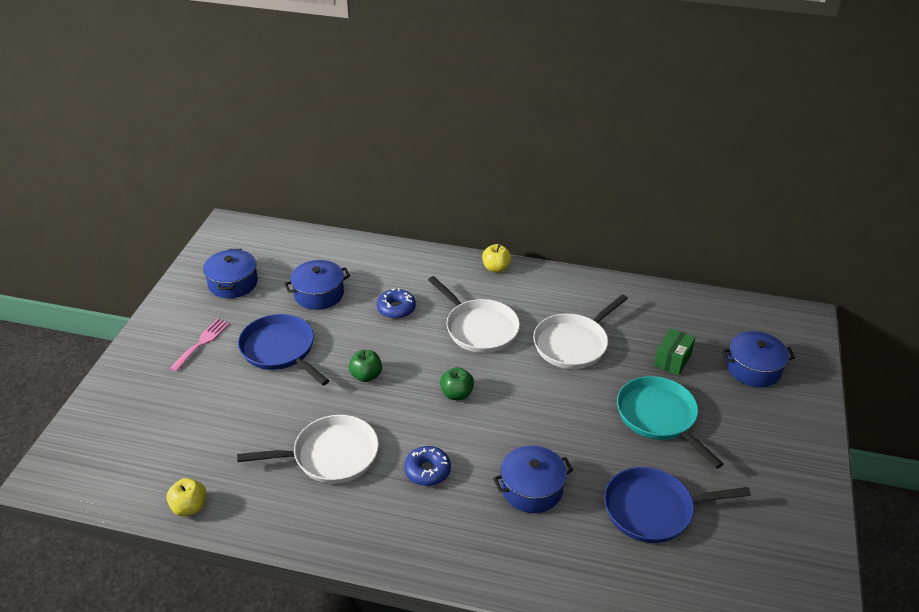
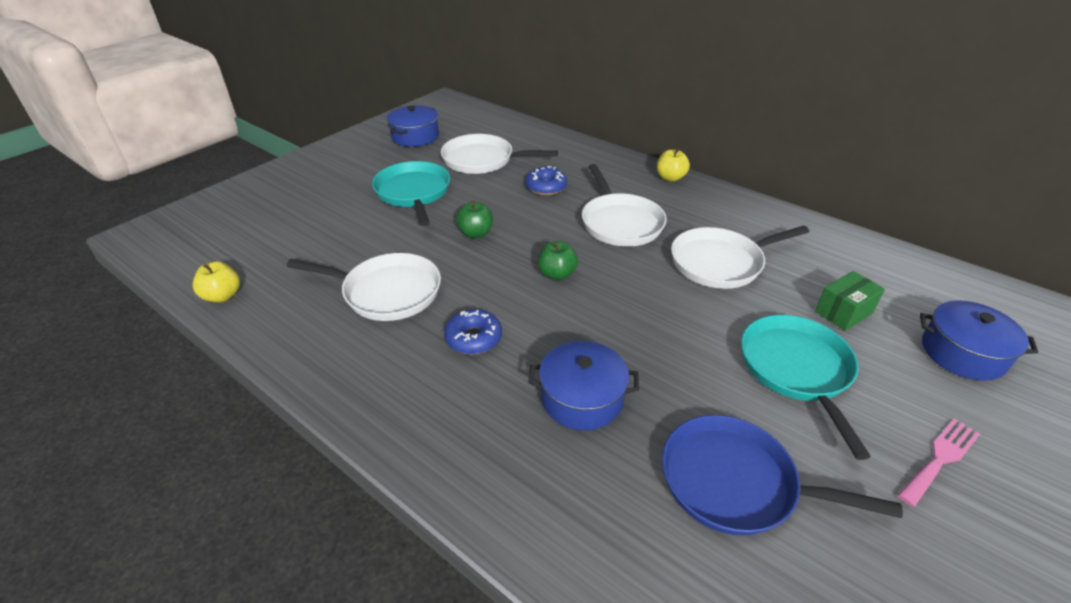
camera: 25 degrees right, 0 degrees up
pink fork [170,318,230,371] -> pink fork moved to [898,418,980,507]
blue pan [238,314,329,386] -> turquoise pan [372,161,450,226]
blue pot [284,260,350,310] -> white pan [441,134,558,174]

